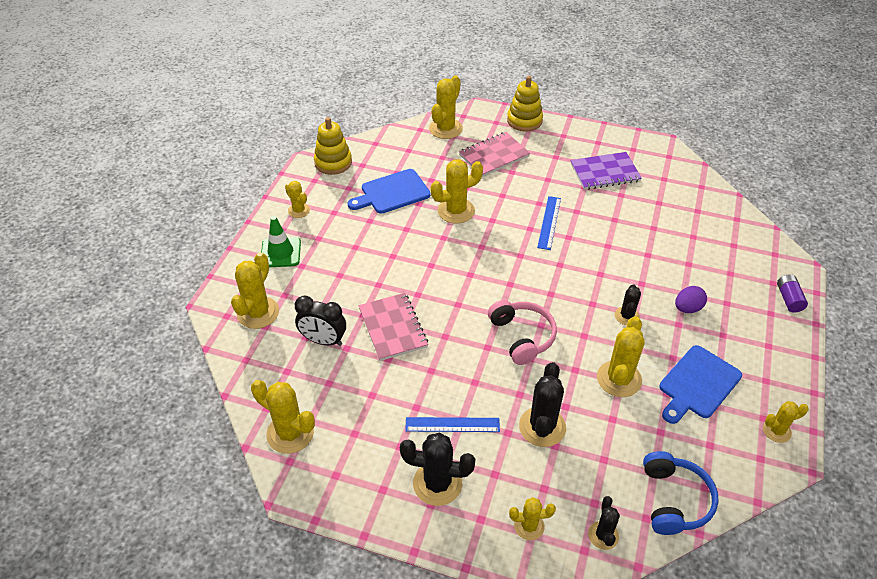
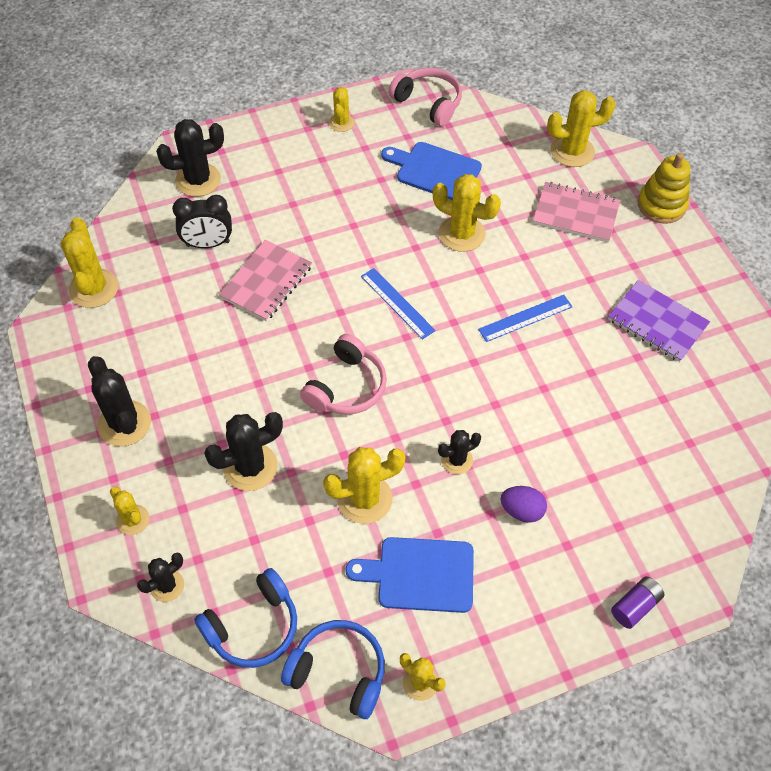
camera: 50 degrees right, 10 degrees up
yellow cactus [231,252,279,329] -> black cactus [156,119,224,197]
green traffic cone [261,216,301,267] -> none
black clock [295,296,346,346] -> black clock turned 75 degrees counterclockwise [172,195,232,248]
yellow stacking toy [314,117,352,175] -> pink headphones [388,68,462,126]
blue ruler [405,417,500,432] -> blue ruler moved to [361,268,436,340]
none -> blue headphones [281,620,385,719]

